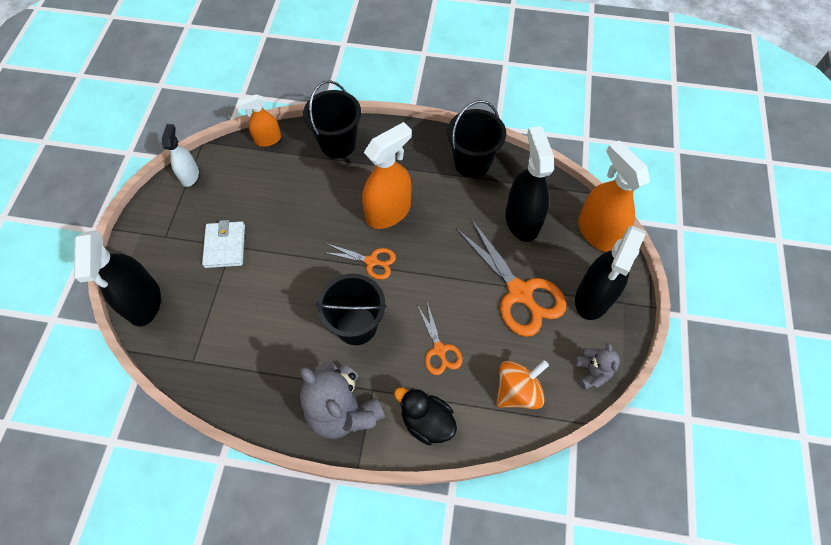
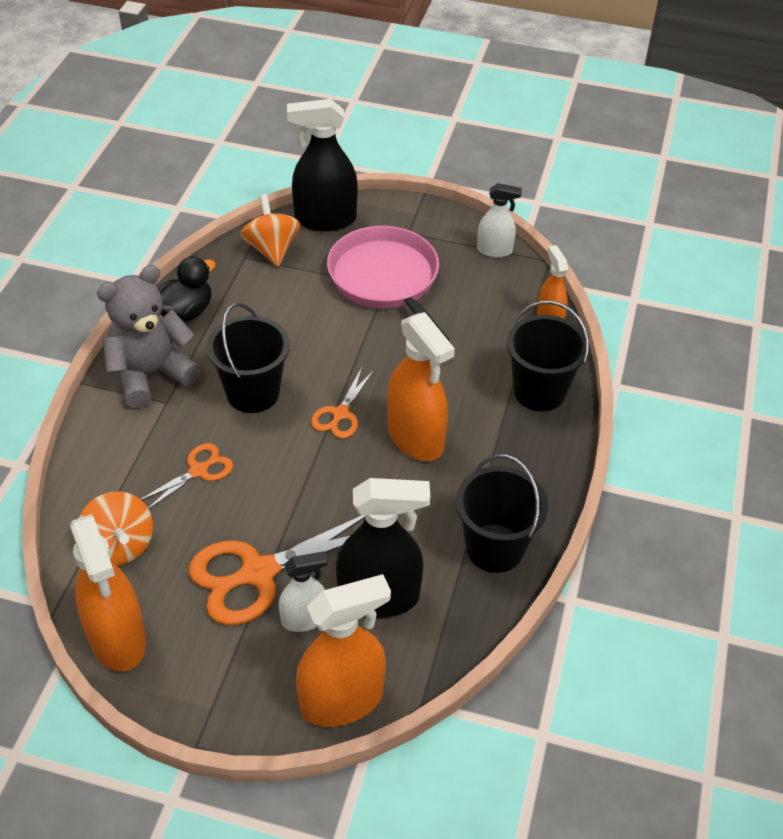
camera: 95 degrees right, 15 degrees down
white wallet [202,220,245,268] -> pink pan [327,226,450,342]
black duck [394,388,457,445] -> black duck moved to [158,257,216,322]
orange scissors [417,302,463,375] -> orange scissors turned 150 degrees clockwise [140,443,233,509]
black spray bottle [575,226,645,320] -> none
grey teddy bear [575,343,620,390] -> orange spray bottle [70,514,146,672]
none -> orange spinning top [240,194,300,267]
none -> white spray bottle [279,551,328,632]

